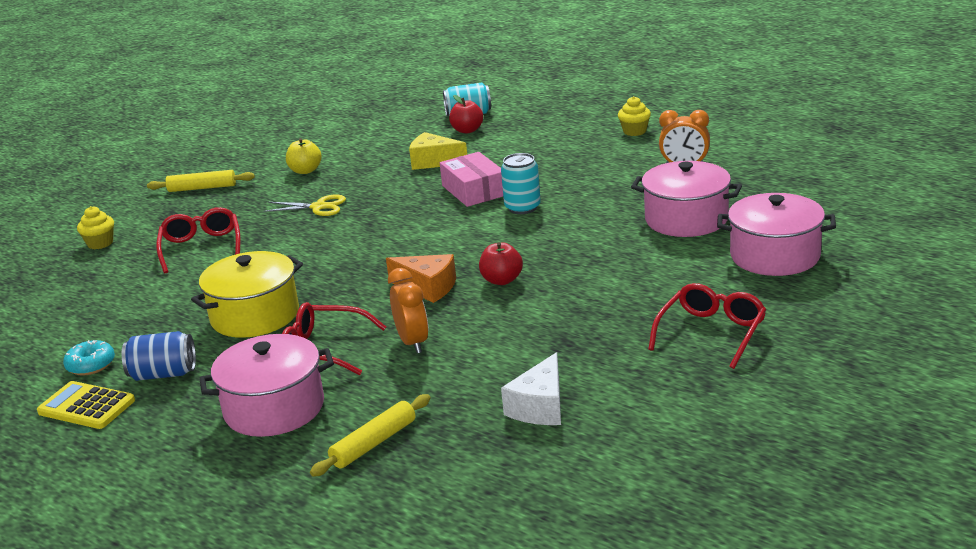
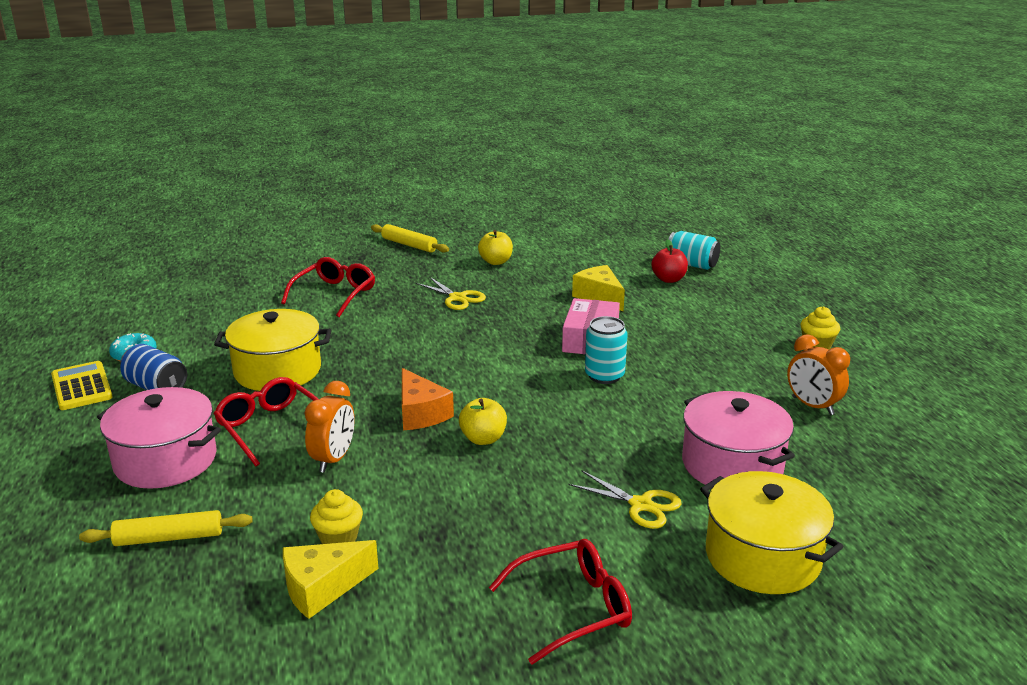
camera: 35 degrees right, 0 degrees up
yellow cupcake [77,206,114,249] -> yellow cupcake moved to [310,489,363,544]
red apple [479,242,523,285] -> yellow apple [459,398,507,445]
white cheese [501,352,561,425] -> yellow cheese [283,540,379,619]
pink pot [717,193,836,276] -> yellow pot [700,471,843,594]
none -> yellow scissors [569,471,681,529]

